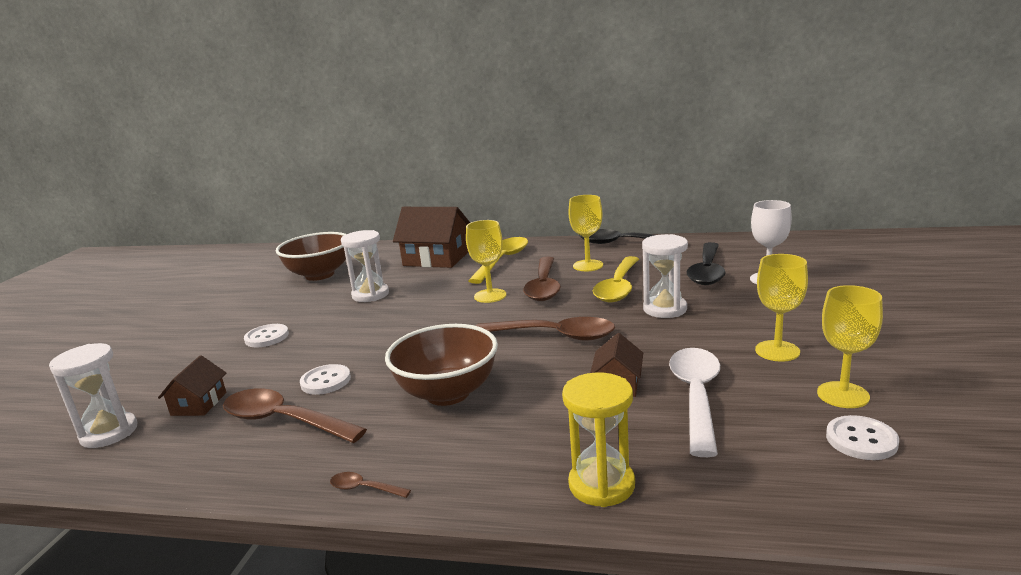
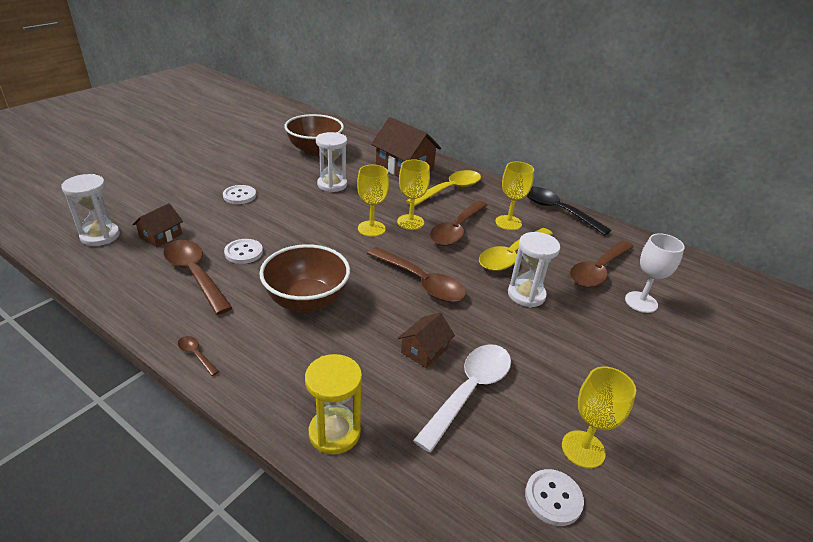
camera: 20 degrees right, 15 degrees up
black spoon [687,242,725,285] -> brown spoon [569,240,634,288]
yellow goblet [755,254,808,362] -> yellow goblet moved to [357,165,389,237]

